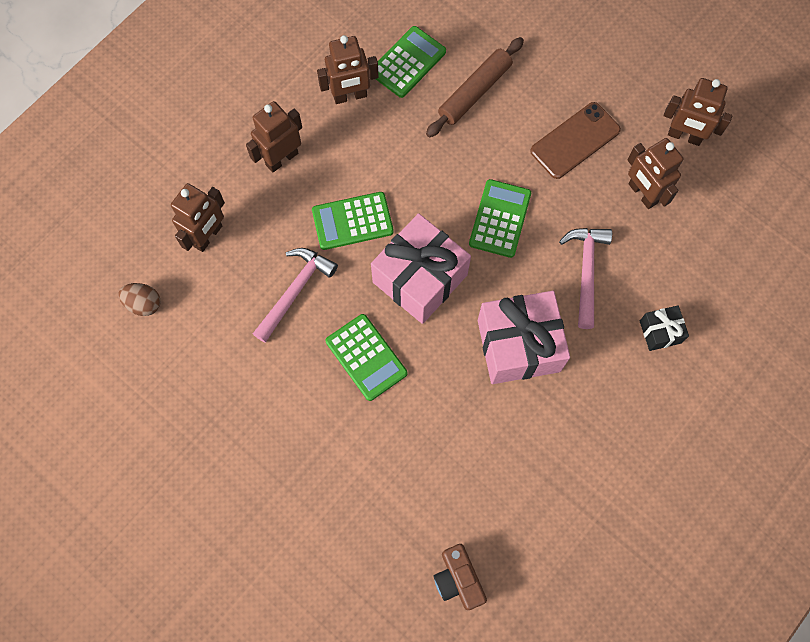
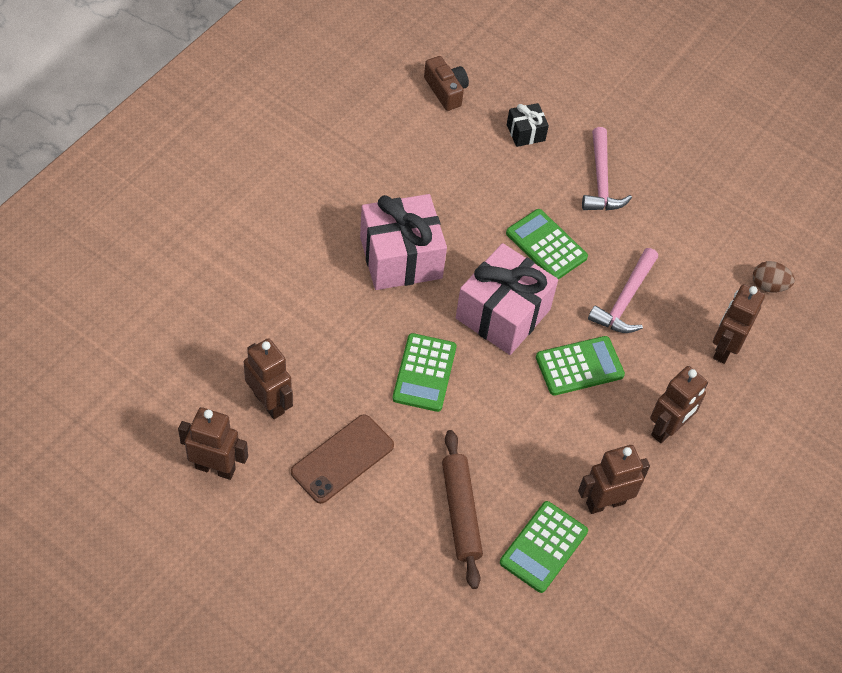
camera: 170 degrees right, 15 degrees down
brown rolling pin [426,37,524,138] -> brown rolling pin turned 45 degrees counterclockwise [442,430,483,589]
pink hammer [559,228,612,329] -> pink hammer moved to [582,127,632,210]
black gift [640,306,689,351] -> black gift moved to [507,103,549,147]

